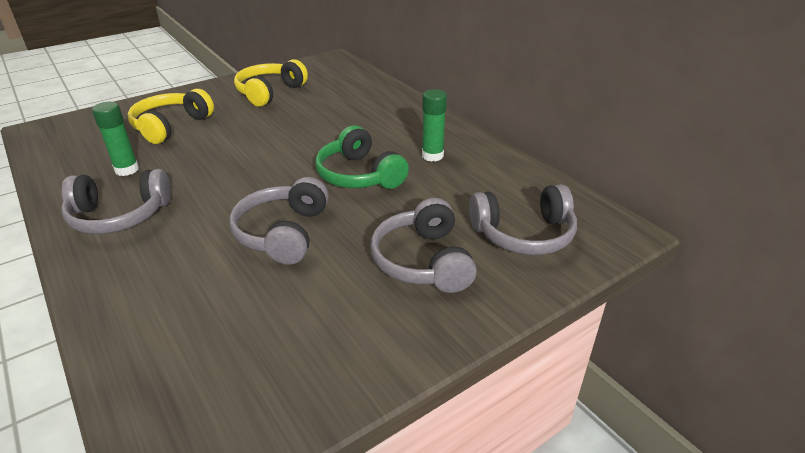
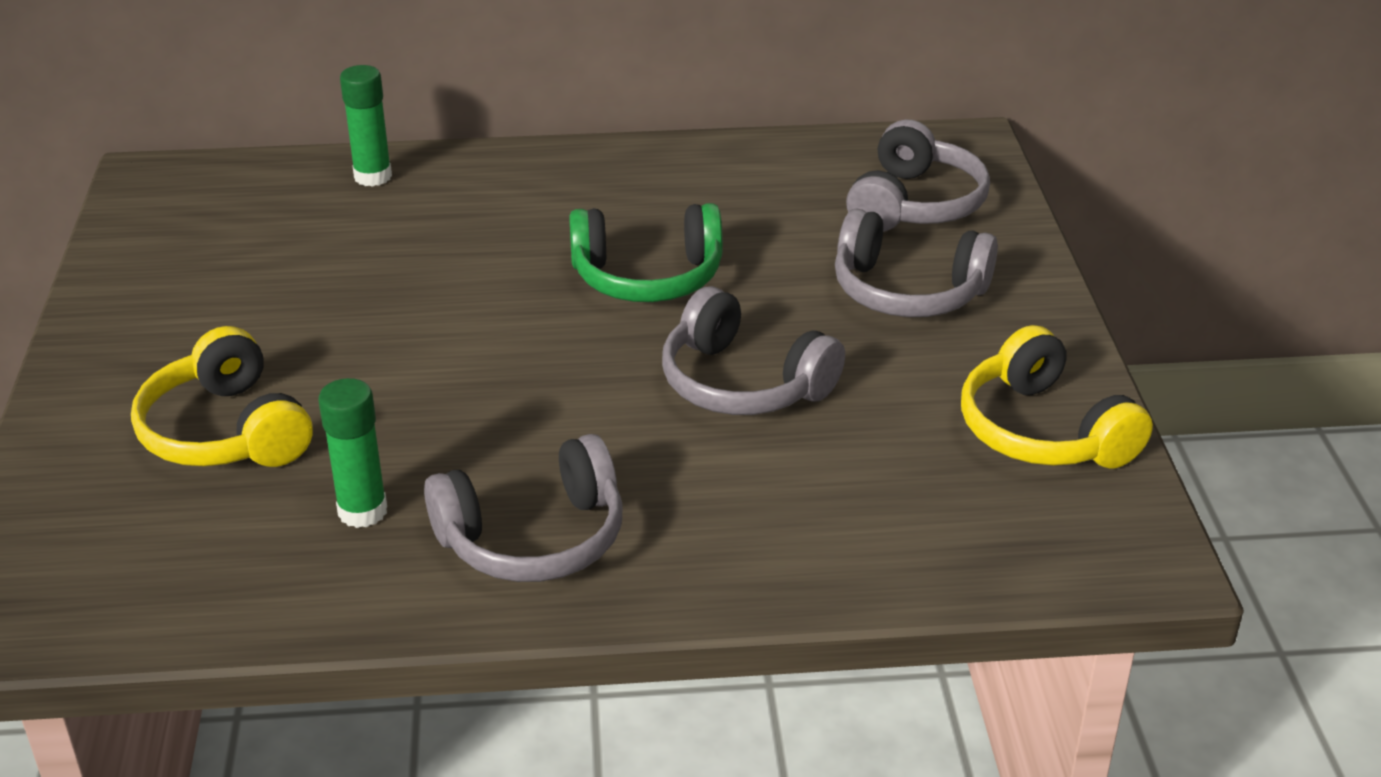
camera: 60 degrees left, 0 degrees up
grey headphones [61,169,171,234] -> grey headphones turned 45 degrees clockwise [424,434,623,582]
yellow headphones [234,59,308,107] -> yellow headphones moved to [961,325,1153,468]
green glue stick [422,89,447,162] -> green glue stick moved to [340,65,392,187]

